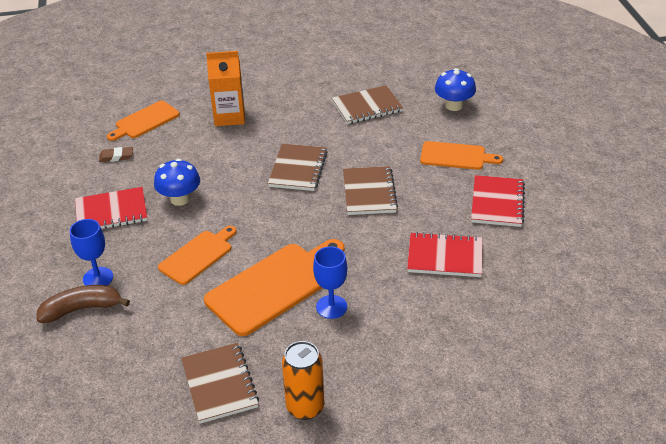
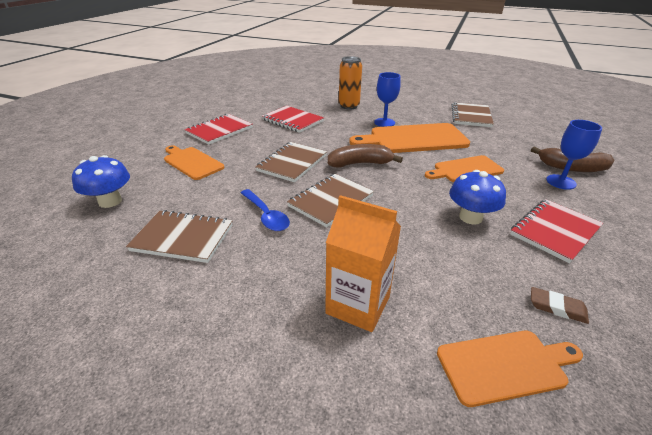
camera: 150 degrees left, 5 degrees down
red notebook [75,187,147,229] -> red notebook turned 60 degrees counterclockwise [510,199,603,263]
orange can [282,341,324,420] -> orange can moved to [339,56,362,110]
none -> blue spoon [241,189,290,231]
none -> brown banana [328,144,403,167]

